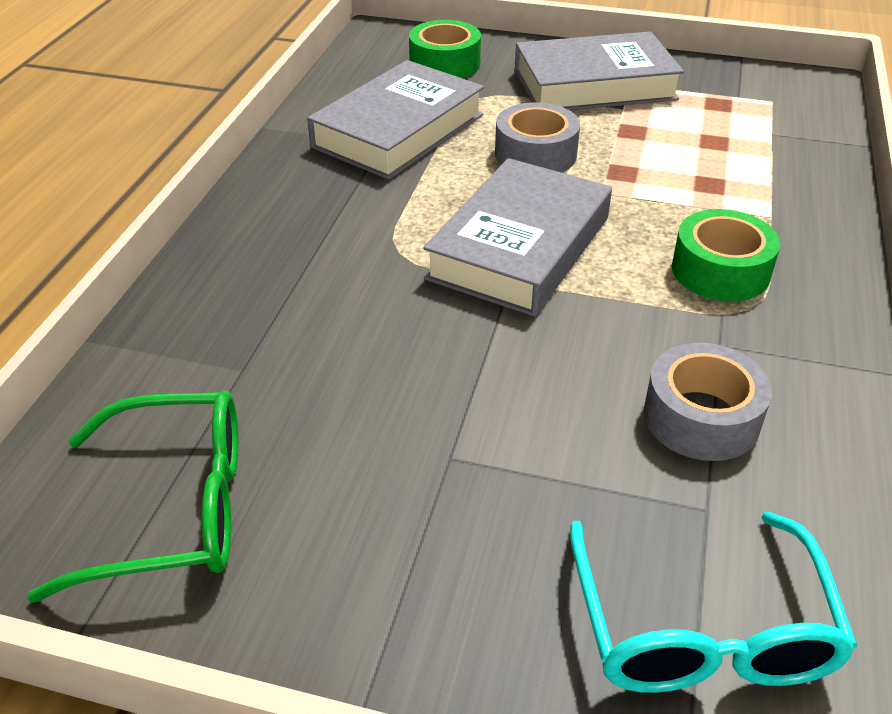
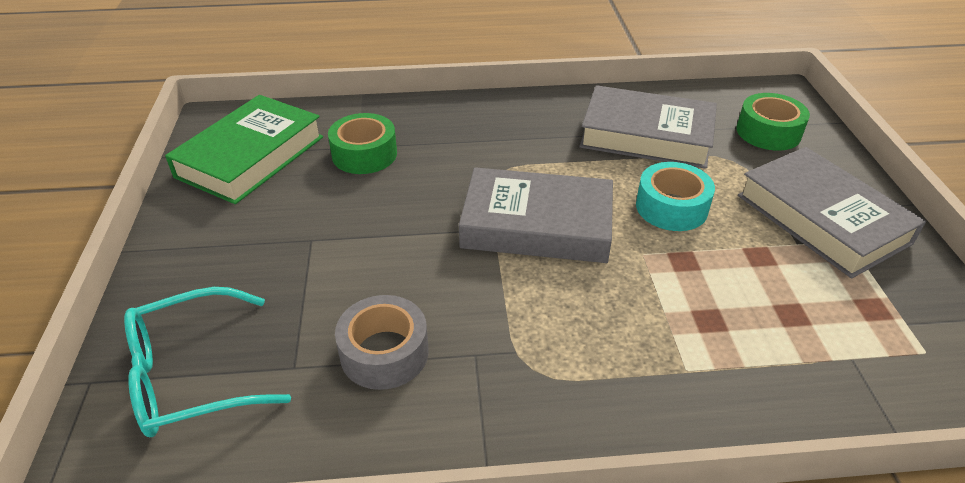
camera: 70 degrees right, 0 degrees up
green glasses [27,391,238,603] -> green book [165,95,323,204]
grey tape [495,102,580,173] -> turquoise tape [636,162,715,231]
green tape [672,209,780,302] -> green tape moved to [328,113,397,174]

